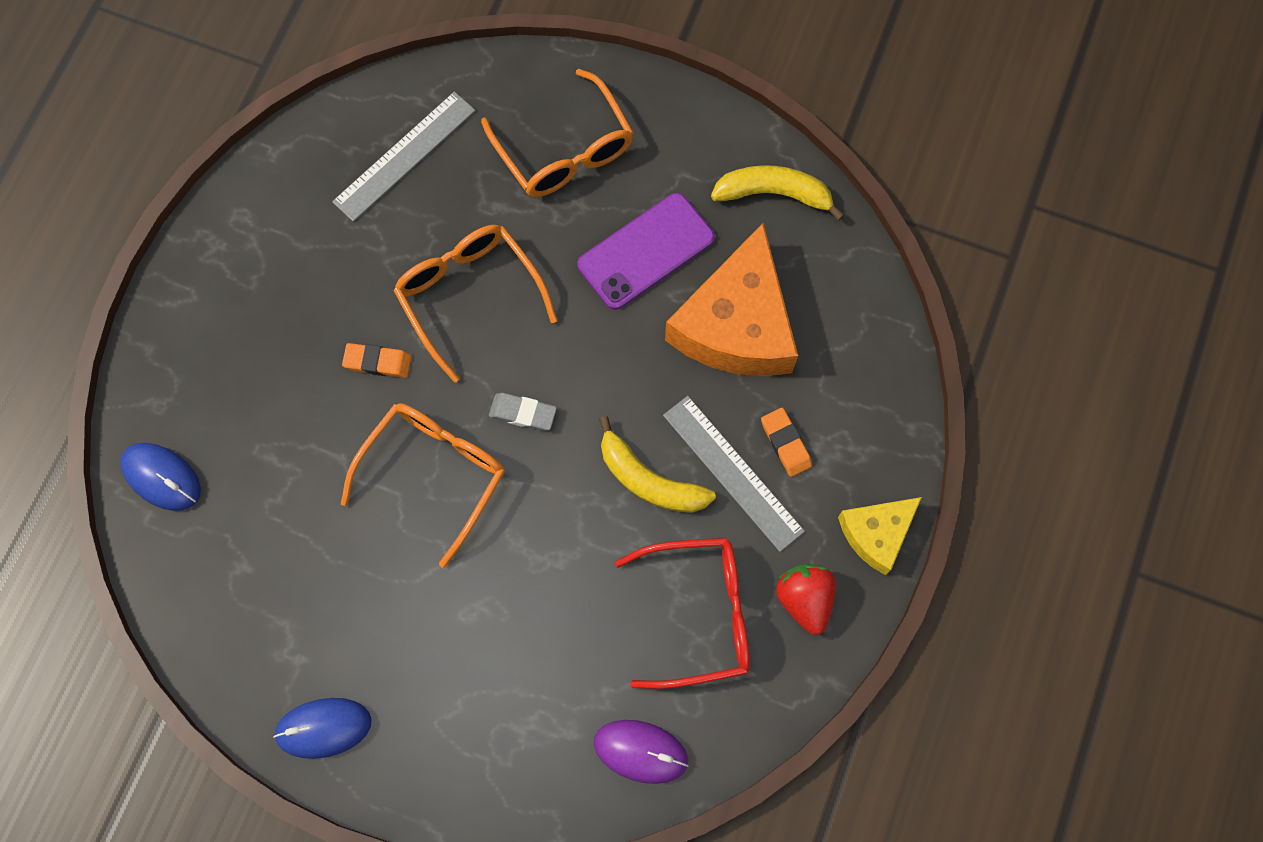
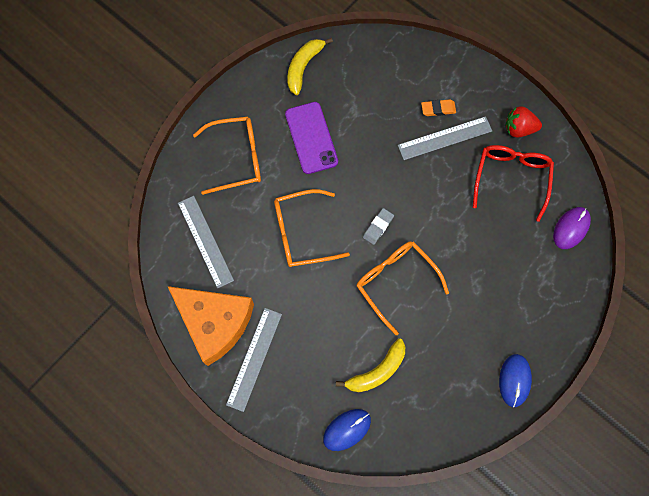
camera: 70 degrees left, 0 degrees up
orange eraser [342,343,412,378] -> none
yellow banana [599,416,716,513] -> yellow banana moved to [336,339,405,392]
orange cheese [665,223,798,376] -> orange cheese moved to [168,286,254,366]
yellow cheese [838,497,922,575] -> none
none -> grey ruler [226,308,282,412]

